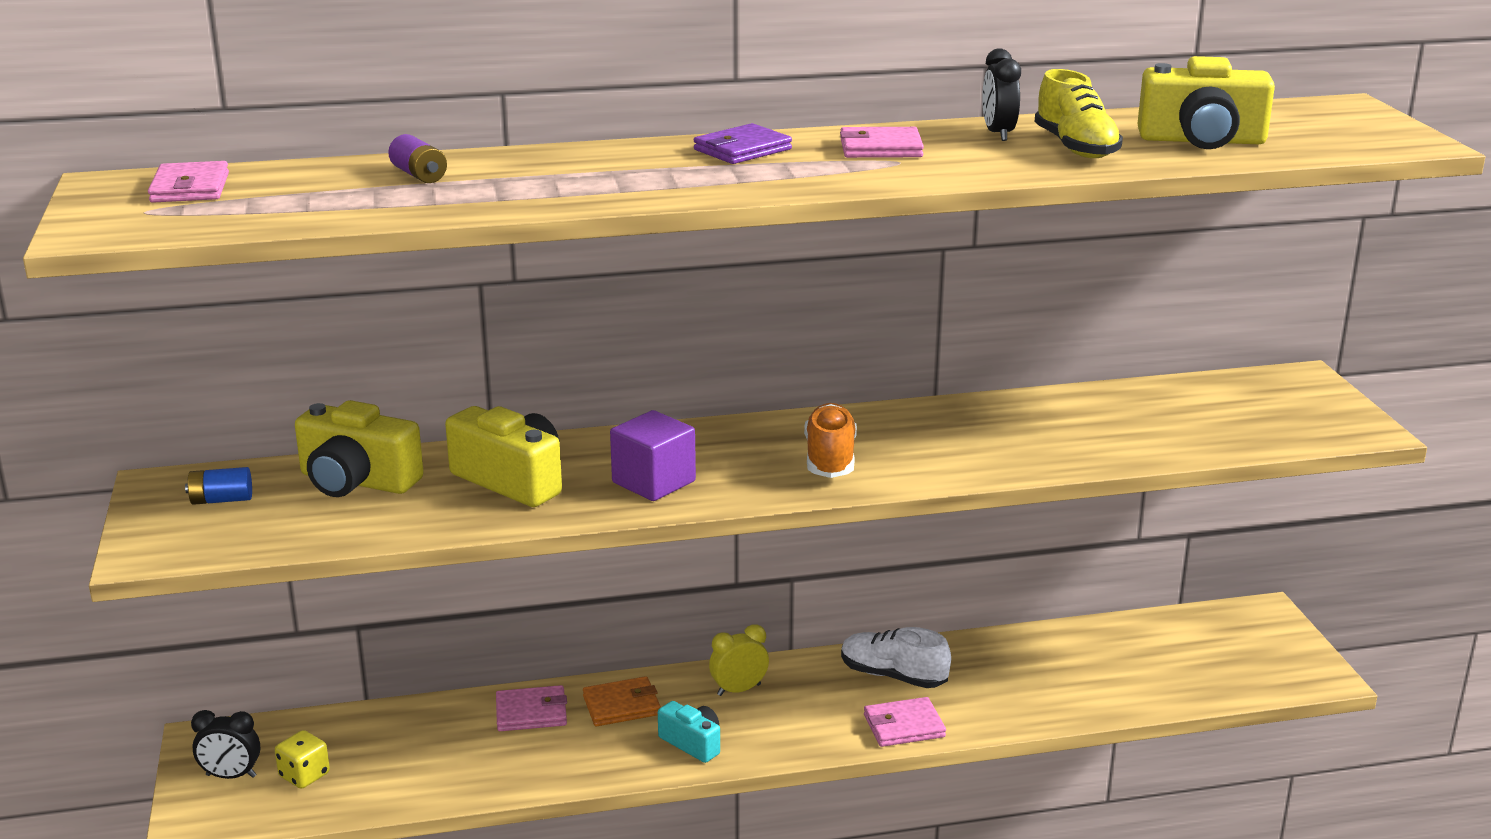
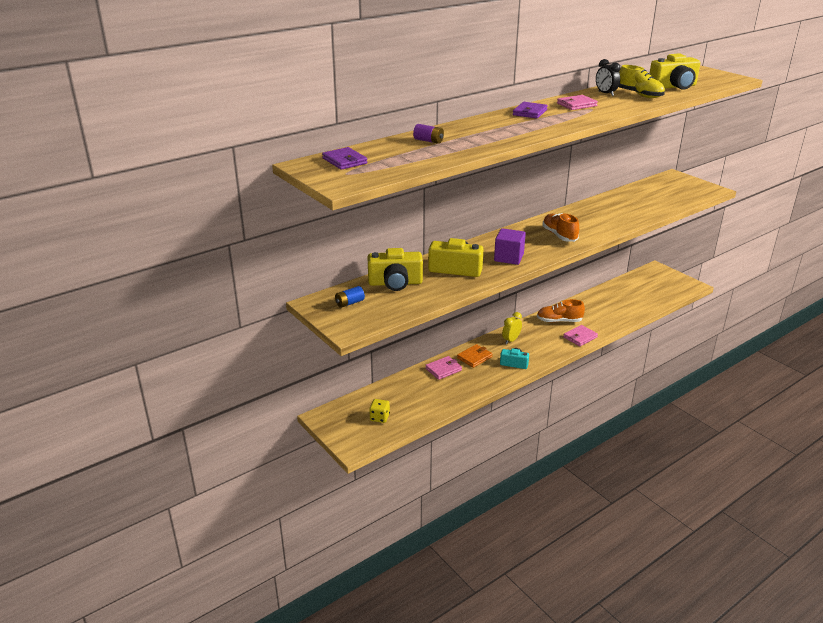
camera: 25 degrees left, 5 degrees up
pink wallet [148,161,229,203] -> purple wallet [322,147,367,170]
black clock [191,710,260,779] -> none
white shoe [841,627,951,688] -> orange shoe [537,299,585,323]

